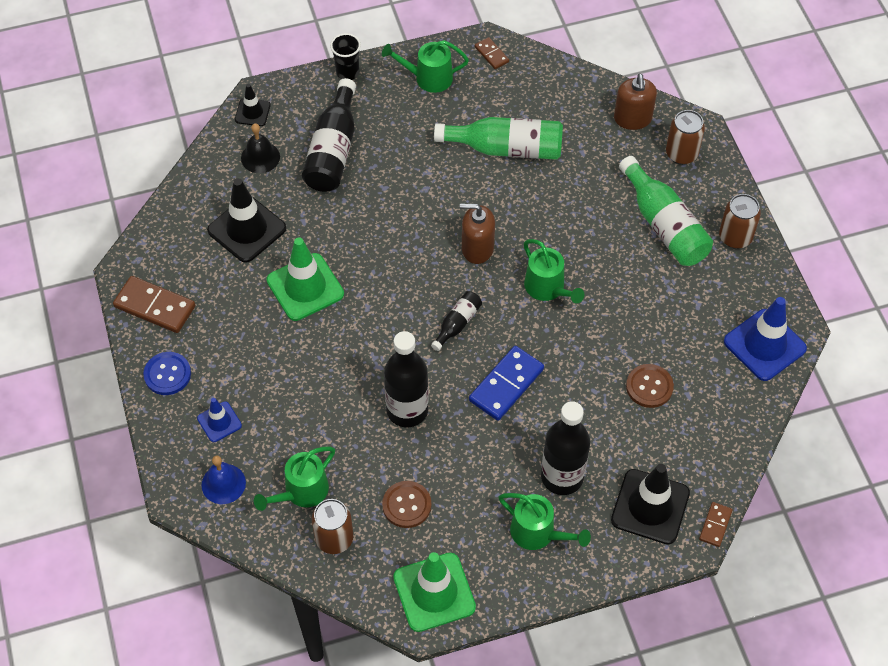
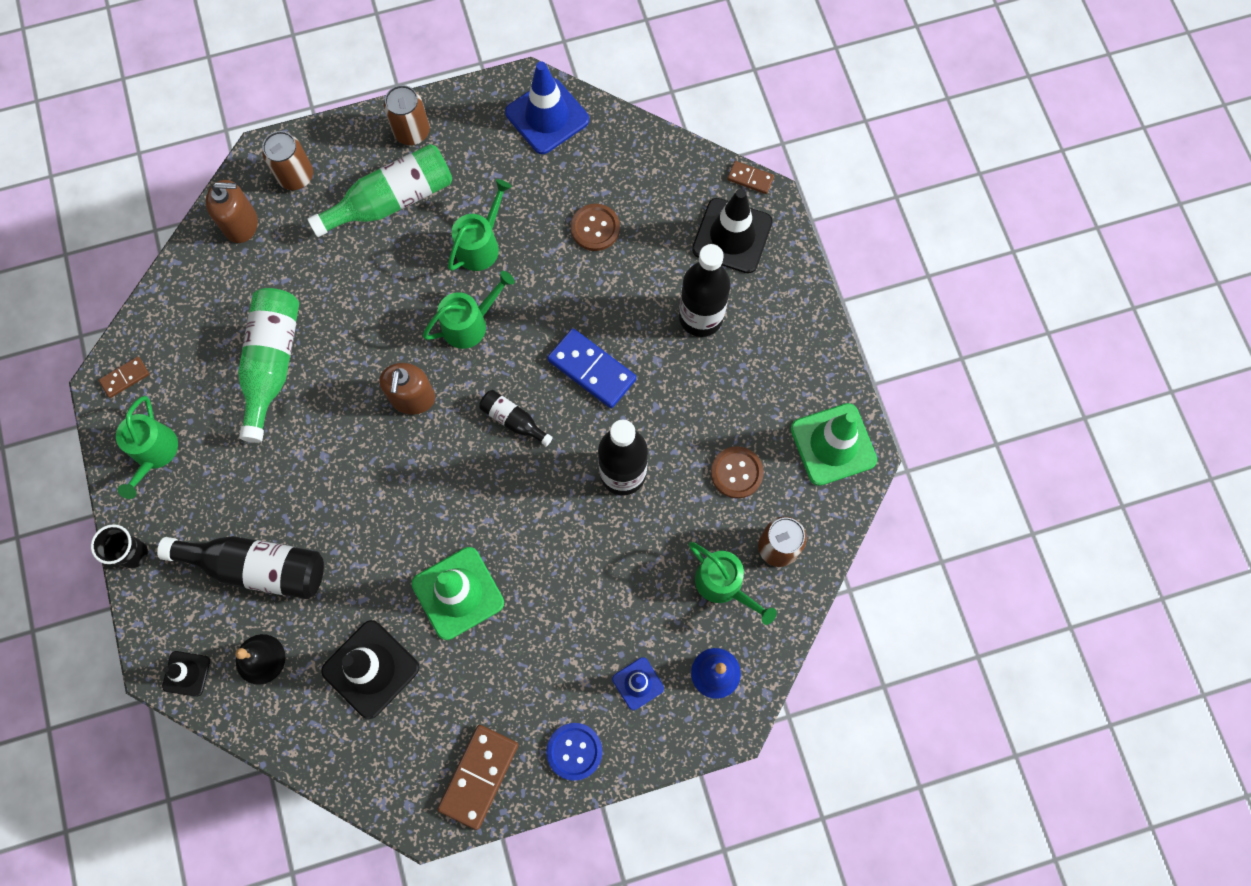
camera: 90 degrees left, 15 degrees up
green watering can [499,493,591,550] -> green watering can moved to [448,179,512,271]

